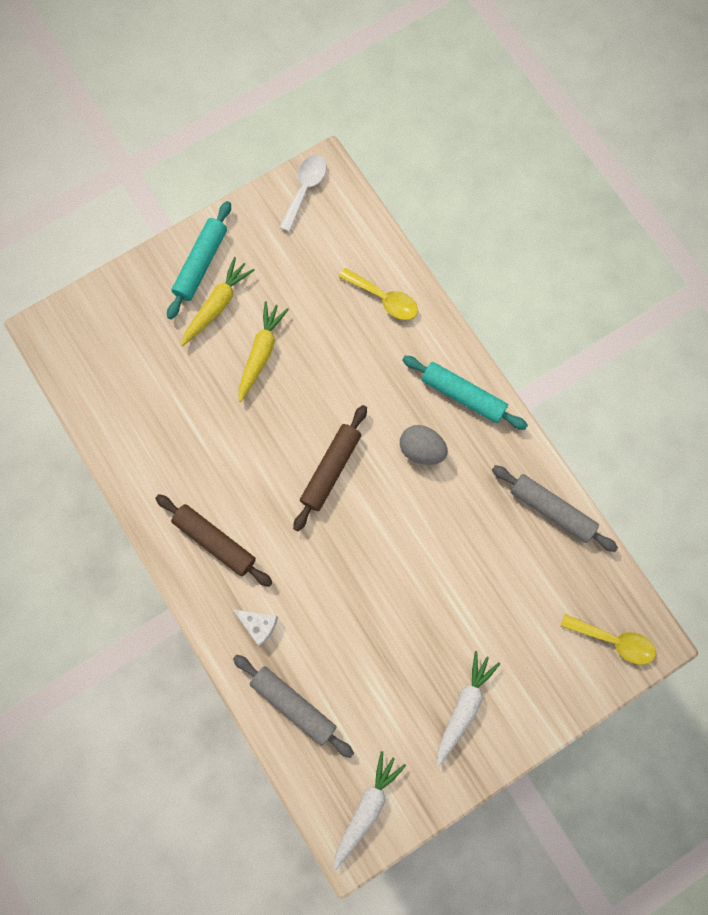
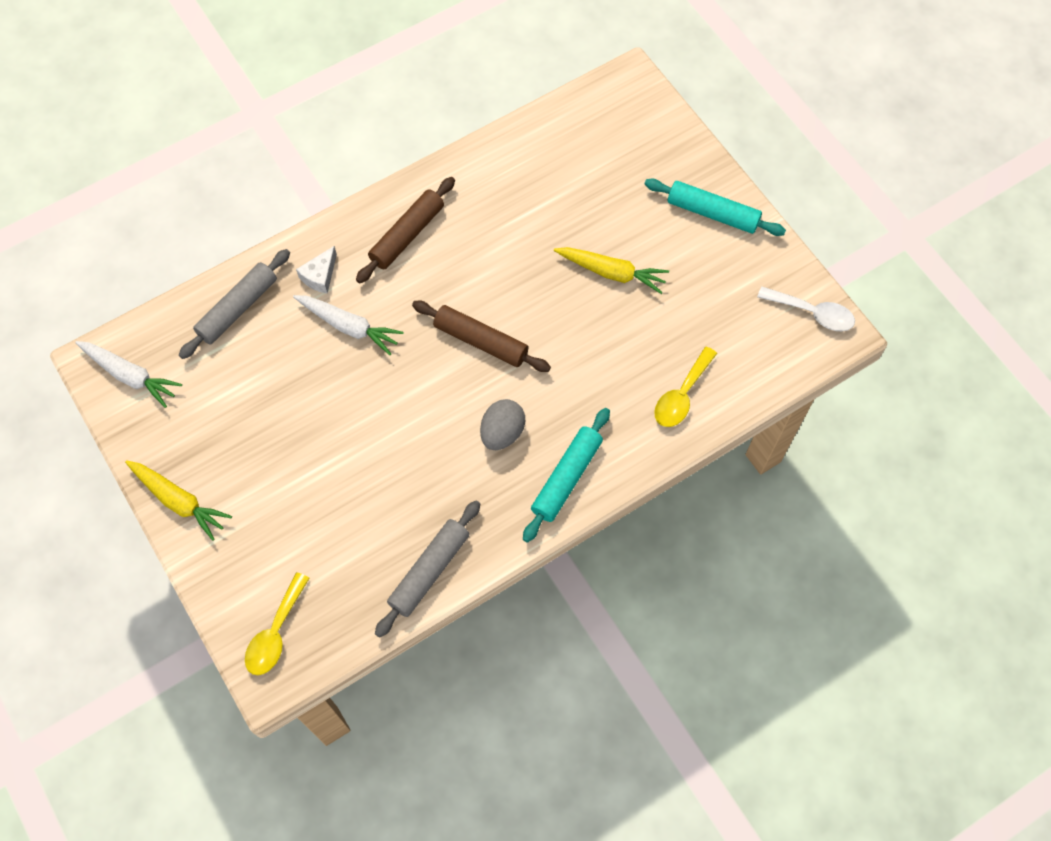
camera: 90 degrees right, 10 degrees down
yellow carrot [181,257,255,346] -> yellow carrot moved to [125,460,232,541]
white carrot [437,651,501,766] -> white carrot moved to [293,295,404,355]

